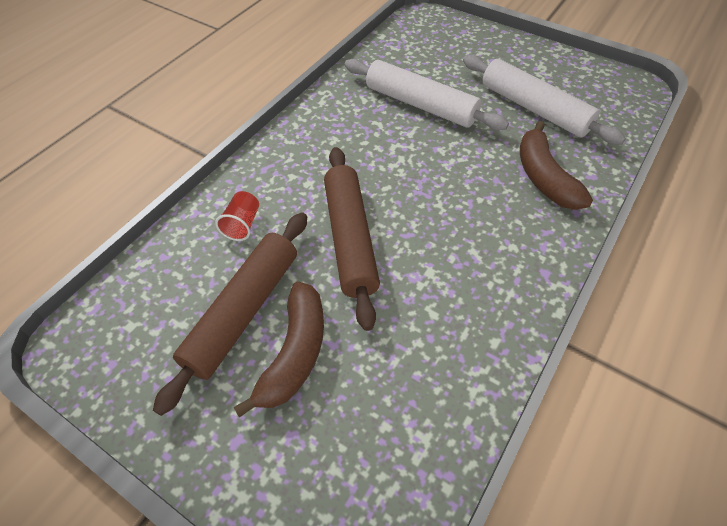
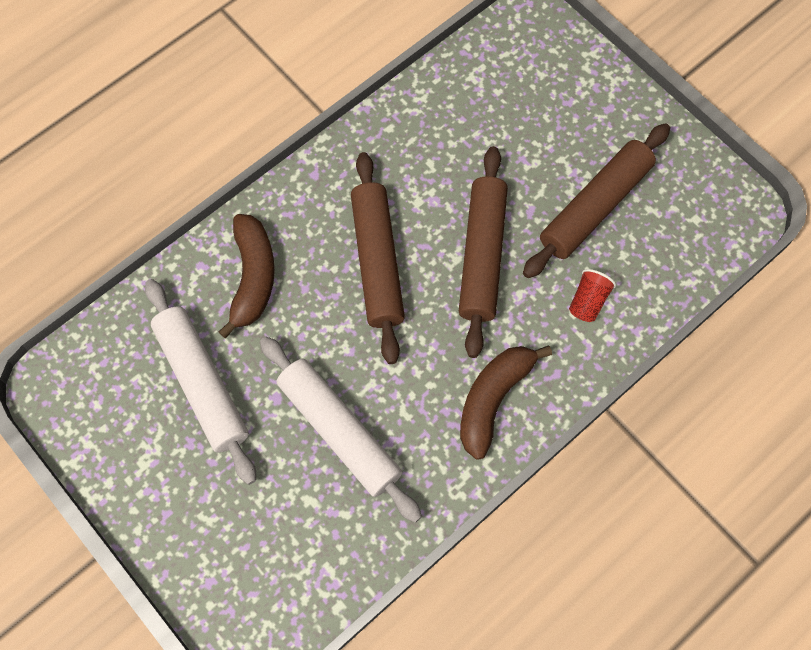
camera: 165 degrees left, 15 degrees up
brown banana [234,282,324,417] -> brown banana moved to [460,346,552,460]
none -> brown rolling pin [351,152,405,364]

